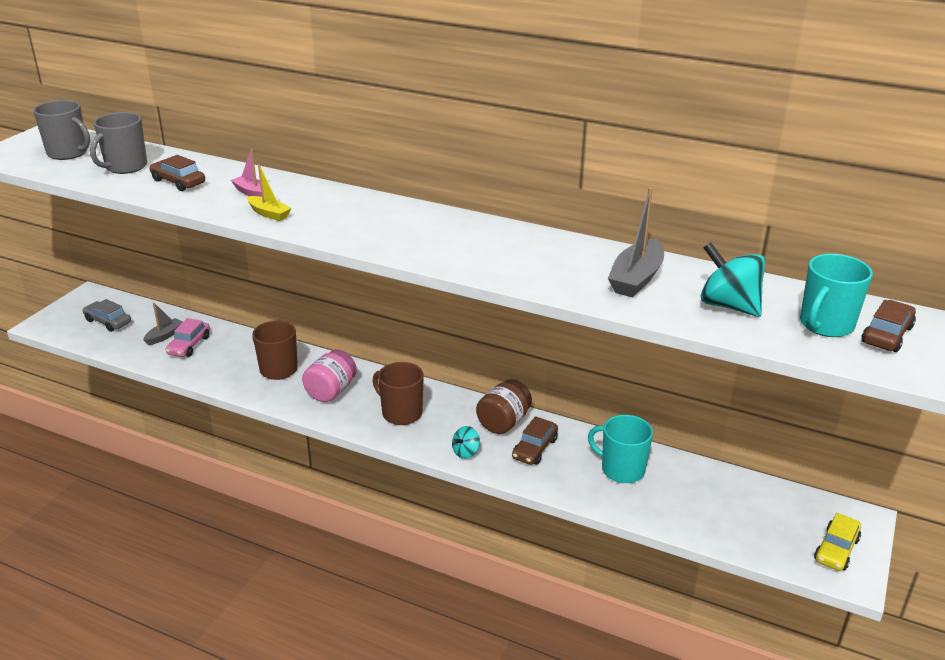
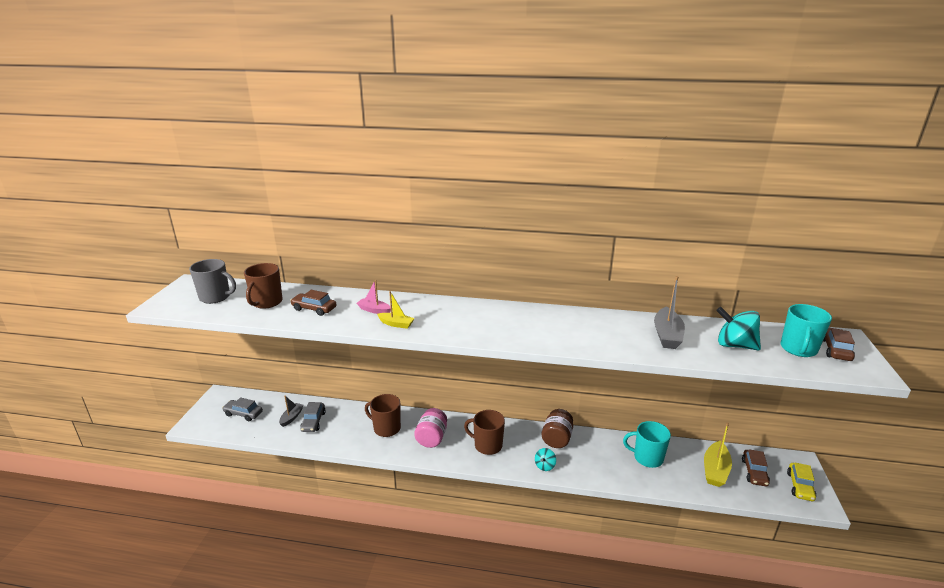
camera: 15 degrees left, 5 degrees down
grey mug [90,112,147,174] -> brown mug [244,263,283,309]
pink car [166,318,210,357] -> grey car [300,402,326,432]
brown car [512,416,558,465] -> brown car moved to [742,449,770,486]
none -> yellow boat [704,422,732,487]

